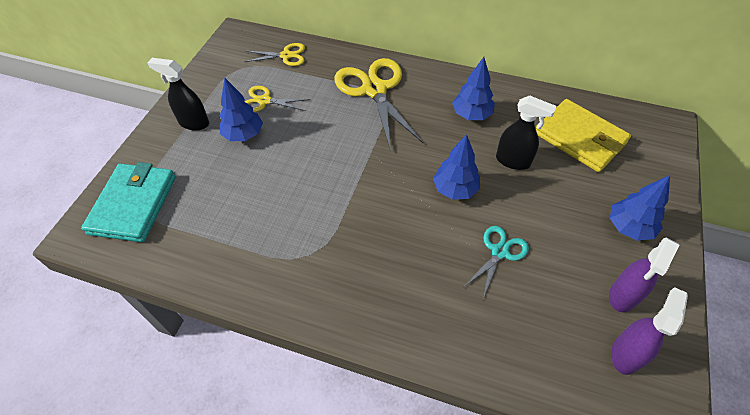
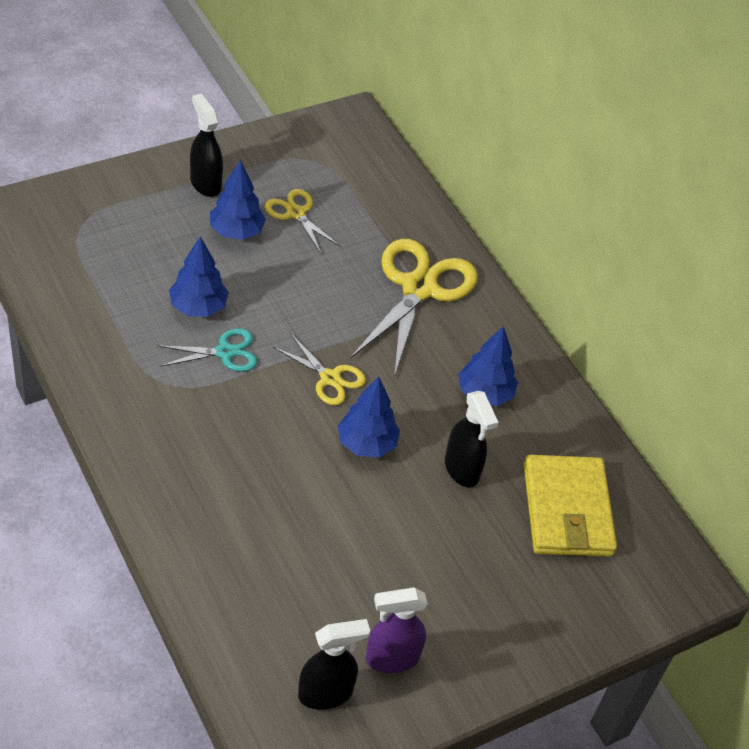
camera: 35 degrees right, 5 degrees down
turquoise wallet [81,162,176,242] -> none
yellow scissors [244,43,305,66] -> yellow scissors moved to [273,333,366,405]
turquoise scissors [465,226,529,298] -> turquoise scissors moved to [157,328,257,372]
blue tree [610,175,670,241] -> blue tree moved to [169,236,229,317]
purple spray bottle [611,287,688,375] -> black spray bottle [298,619,370,710]

